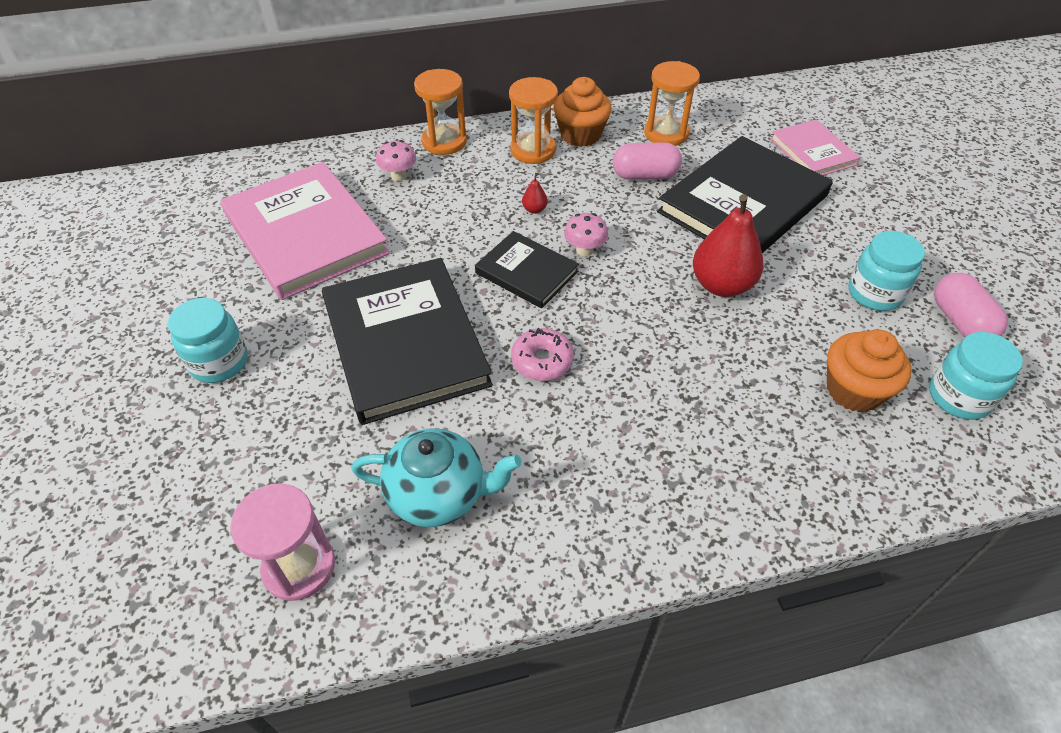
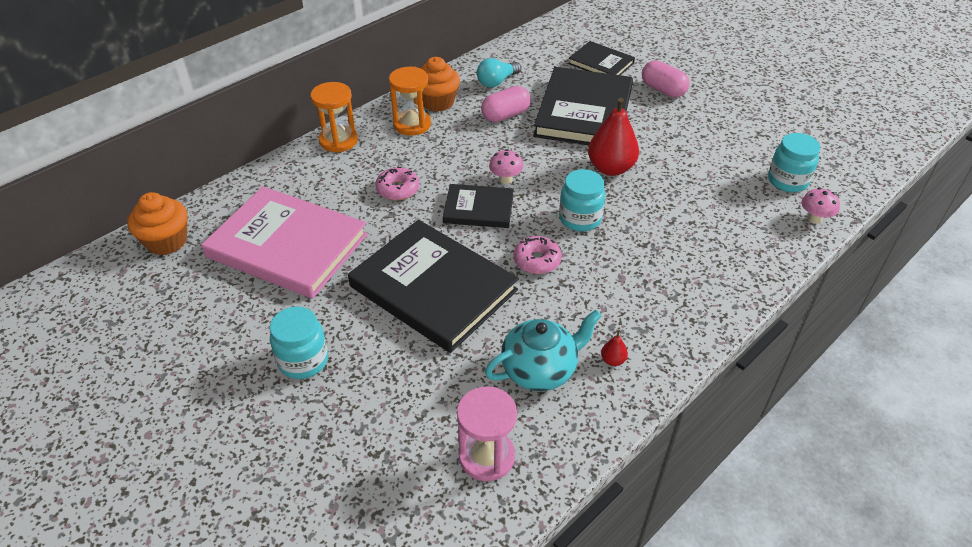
camera: 30 degrees left, 5 degrees down
pink mushroom [376,140,416,181] -> pink mushroom moved to [802,188,840,224]
red pear [522,173,548,214] -> red pear moved to [601,330,628,366]
orange hourglass [644,61,700,146] -> turquoise light bulb [477,58,521,88]
pink book [770,119,860,175] -> black book [568,41,635,75]
orange cupcake [827,329,912,412] -> orange cupcake moved to [128,192,187,255]
turquoise jar [849,231,925,311] -> turquoise jar moved to [559,169,605,232]
pink capsule [934,273,1008,337] -> pink capsule moved to [642,60,690,97]
none -> pink donut [375,167,419,201]

